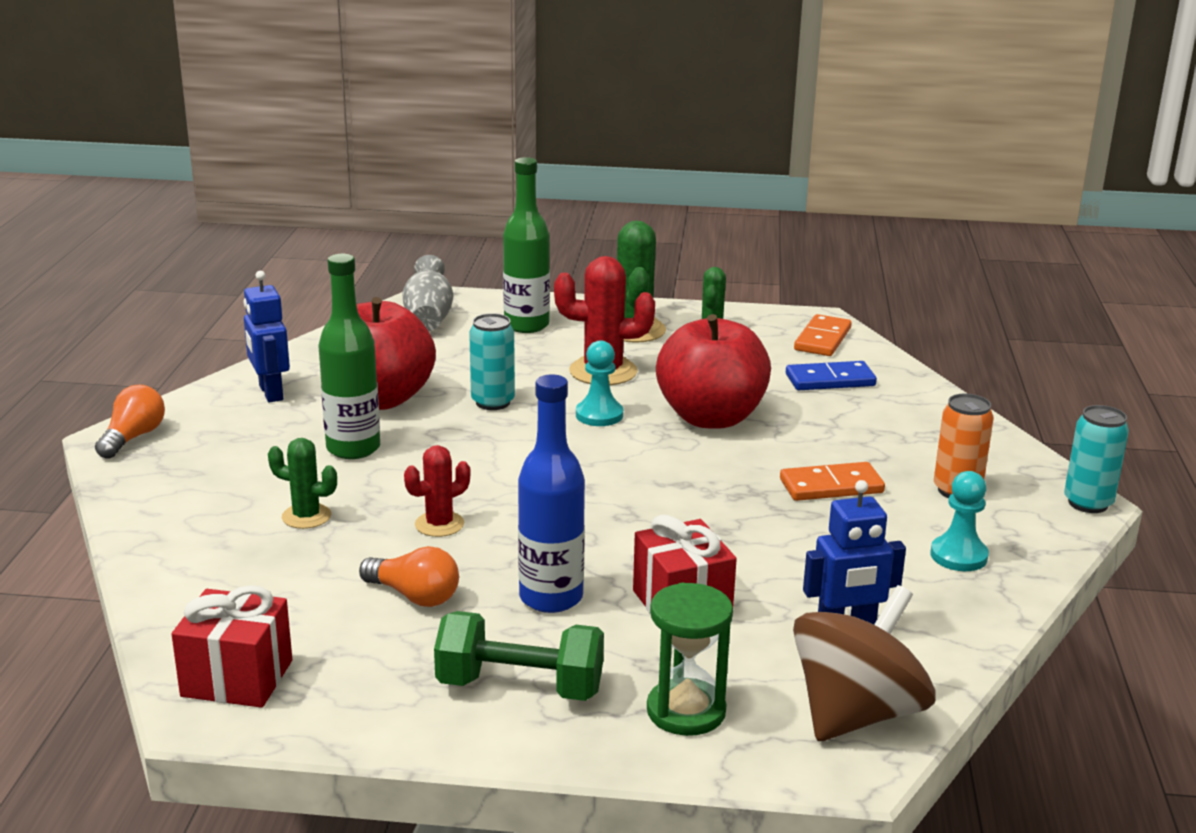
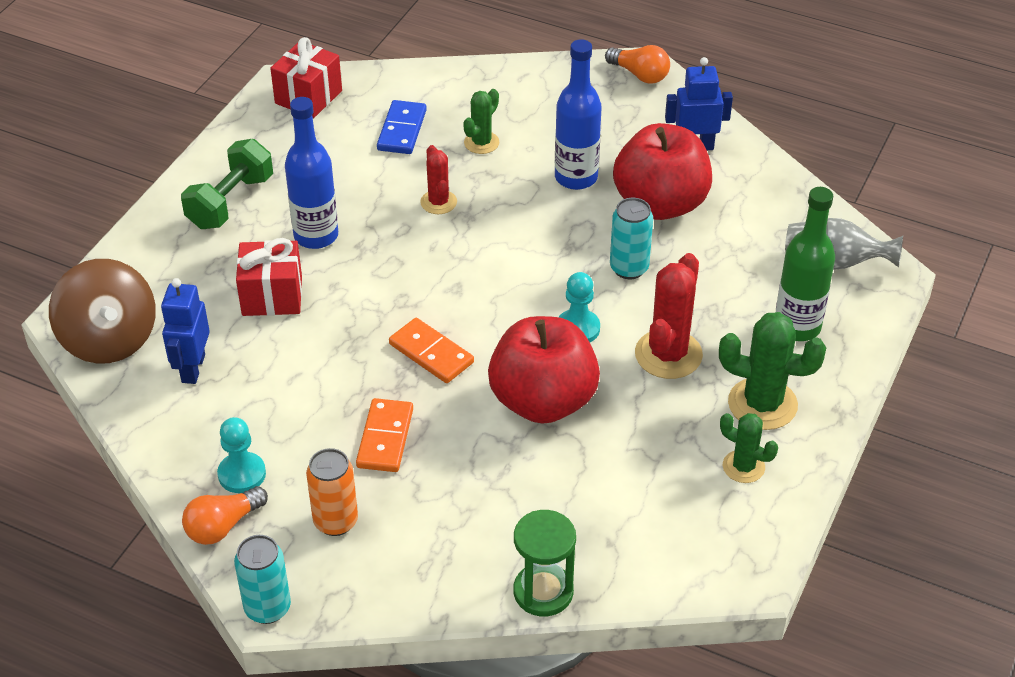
camera: 110 degrees right, 20 degrees up
green bottle [319,254,380,459] -> blue bottle [555,39,602,190]
orange light bulb [359,546,459,607] -> orange light bulb moved to [182,486,268,545]
green hourglass [647,583,733,736] -> green hourglass moved to [514,510,576,616]
blue domino [786,361,877,390] -> blue domino moved to [377,100,427,154]
orange domino [794,314,851,356] -> orange domino moved to [389,318,474,383]

